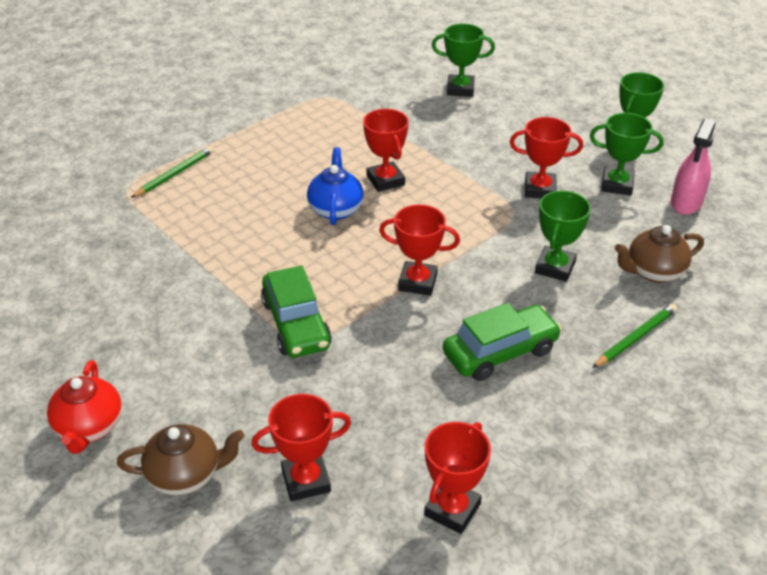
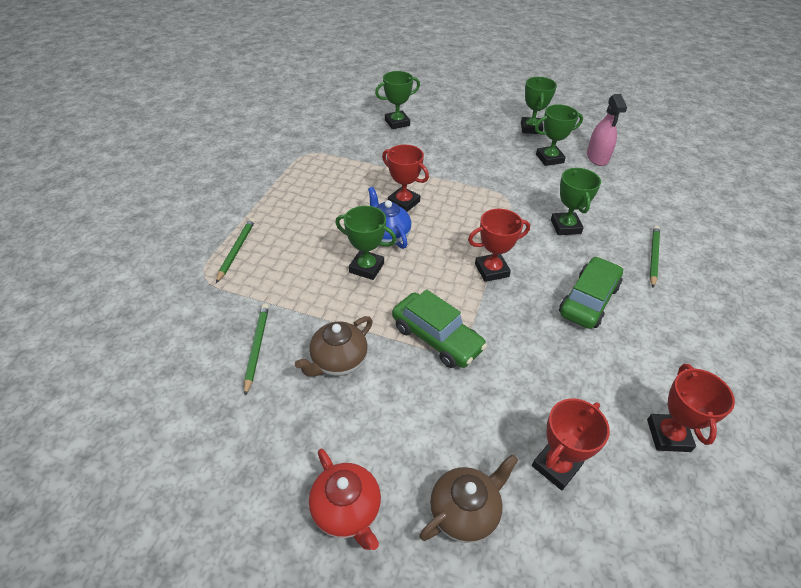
camera: 30 degrees left, 5 degrees up
red trophy [510,117,583,198] -> none
brown teapot [615,225,704,283] -> brown teapot moved to [295,316,373,377]
none -> green pencil [244,304,269,396]
none -> green trophy [335,206,396,280]

